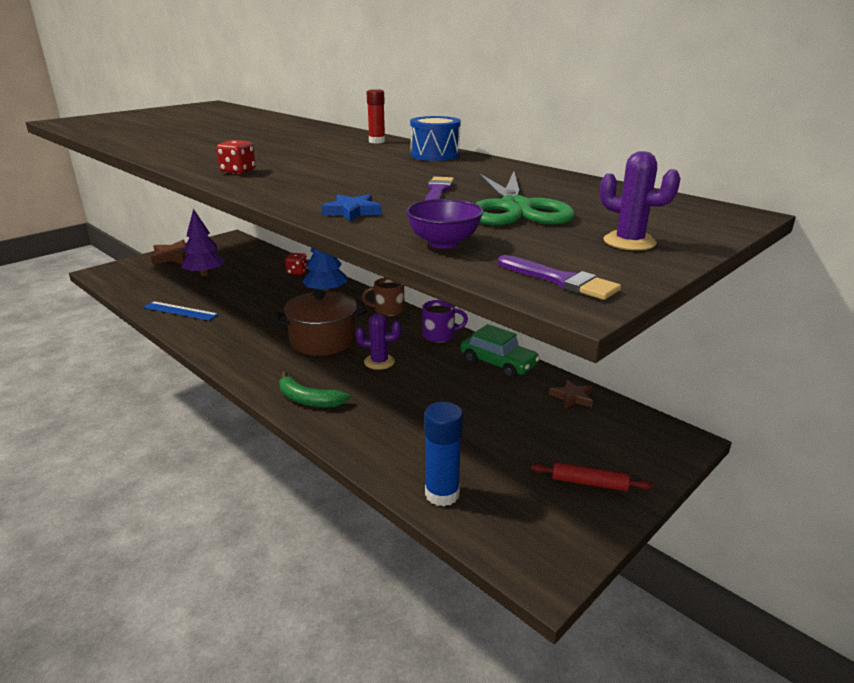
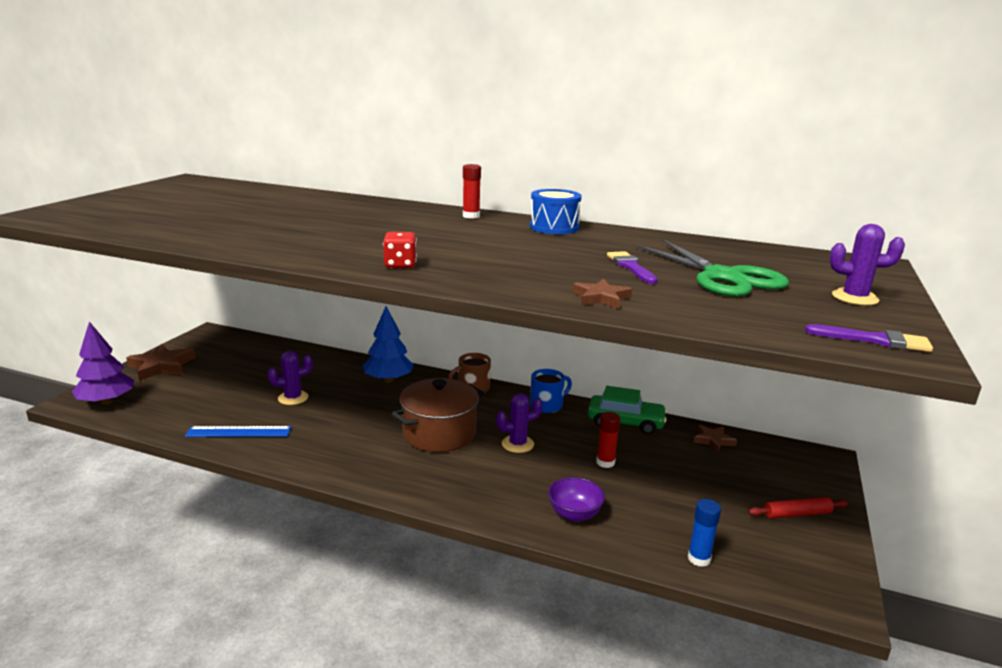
camera: 25 degrees left, 5 degrees down
purple tree [181,208,225,276] -> purple tree moved to [72,322,134,405]
green banana [279,371,350,407] -> none
red dice [285,253,307,275] -> none
blue star [321,194,382,221] -> brown star [573,279,632,309]
purple bowl [406,199,484,249] -> purple bowl moved to [548,477,605,522]
purple mug [422,300,468,343] -> blue mug [530,369,572,413]
blue glue stick [424,402,463,506] -> blue glue stick [688,499,721,567], size x0.66
none -> purple cactus [268,351,313,405]
none -> red glue stick [596,412,620,468]

